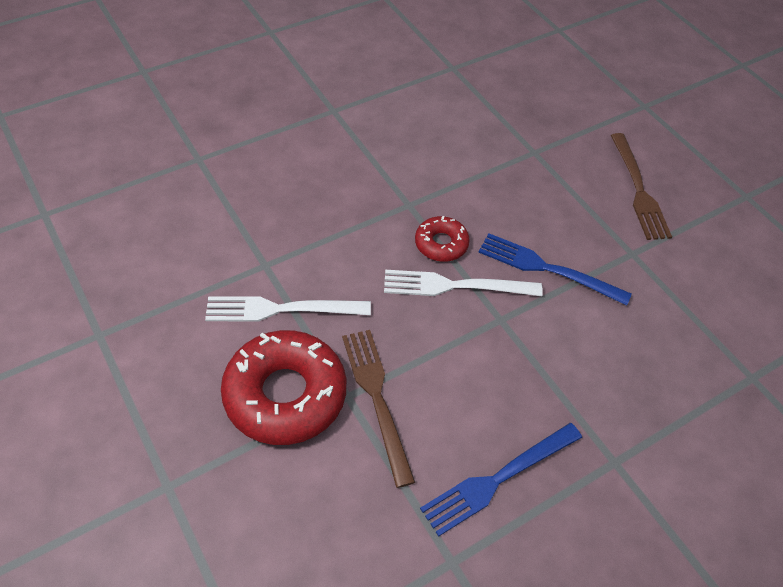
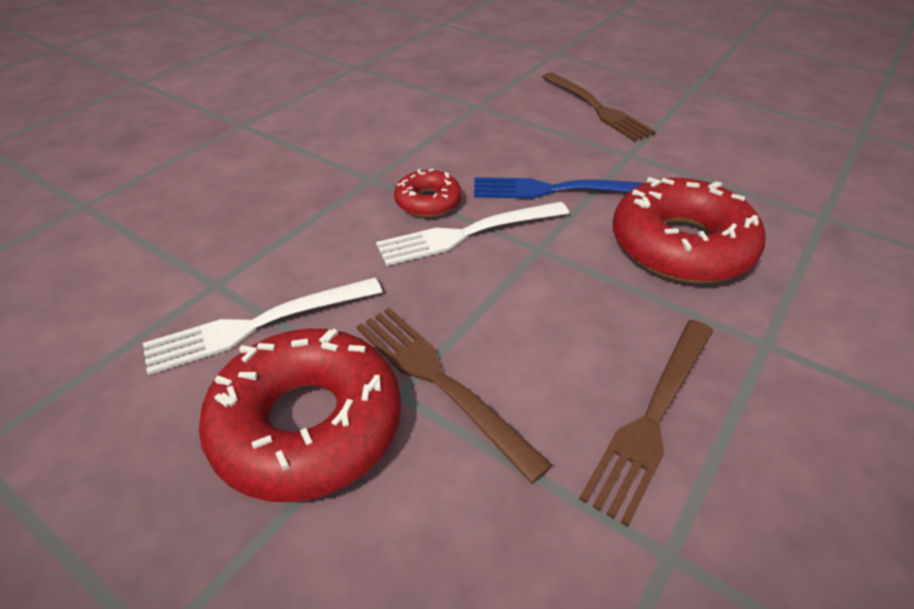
camera: 20 degrees left, 10 degrees down
blue fork [420,423,582,537] -> brown fork [579,320,713,527]
none -> red donut [613,177,766,283]

